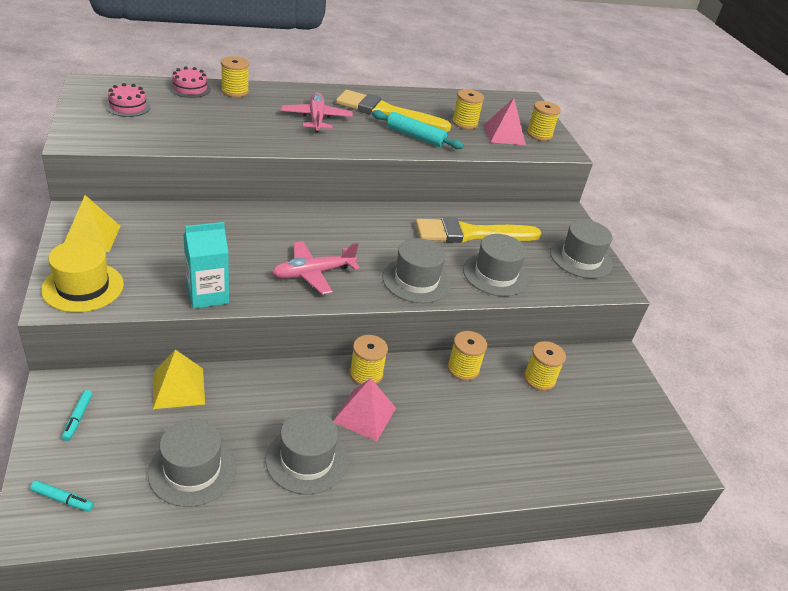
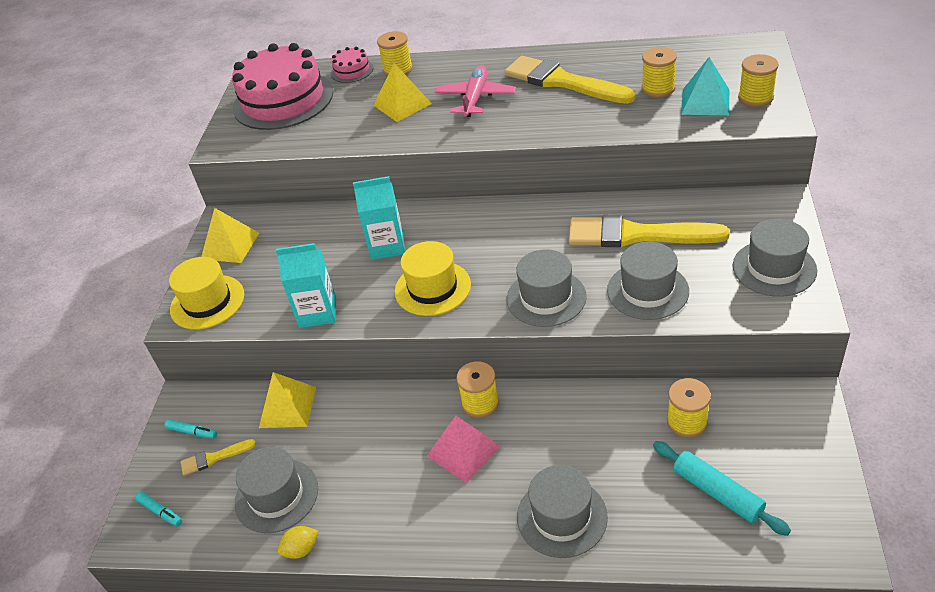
camera: 30 degrees right, 5 degrees up
turquoise marker [62,390,93,441] -> turquoise marker turned 90 degrees counterclockwise [164,419,217,439]
pink cake [106,83,151,117] -> pink cake [232,43,333,130], size x2.29
grey hat [265,411,348,494] -> grey hat moved to [517,465,608,558]
pink plane [272,241,360,295] -> yellow hat [395,241,471,316]
turquoise rolling pin [372,110,464,149] -> turquoise rolling pin moved to [653,441,791,536]
yellow spool [447,331,487,381] -> none
pink pyramid [484,98,526,145] -> turquoise pyramid [681,57,729,115]
none -> yellow brush [181,439,256,476]
none -> yellow lemon [278,526,318,559]
none -> turquoise carton [353,176,405,260]
none -> yellow pyramid [373,63,432,122]

